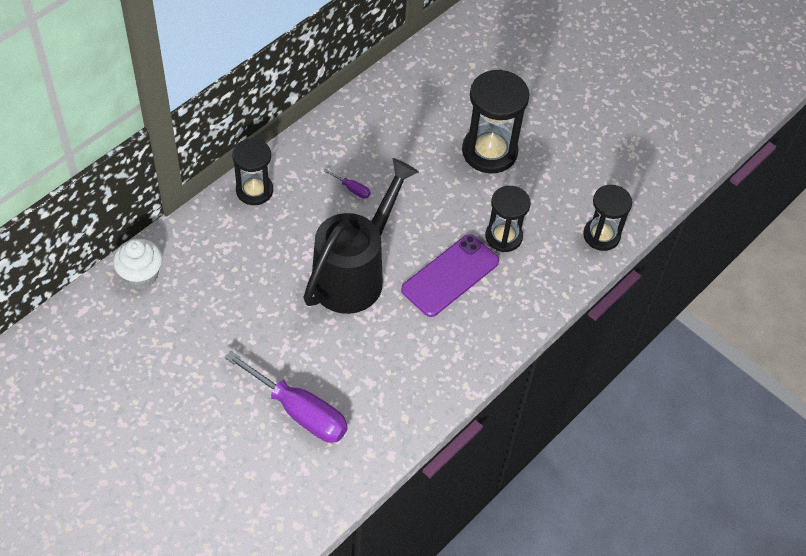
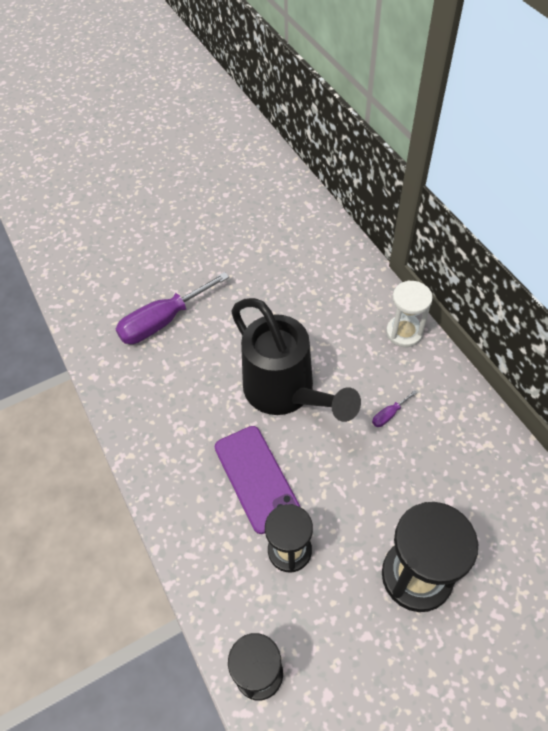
camera: 115 degrees right, 0 degrees up
white cupcake [113,239,162,289] -> none
black hourglass [232,138,273,205] -> white hourglass [386,281,433,347]

